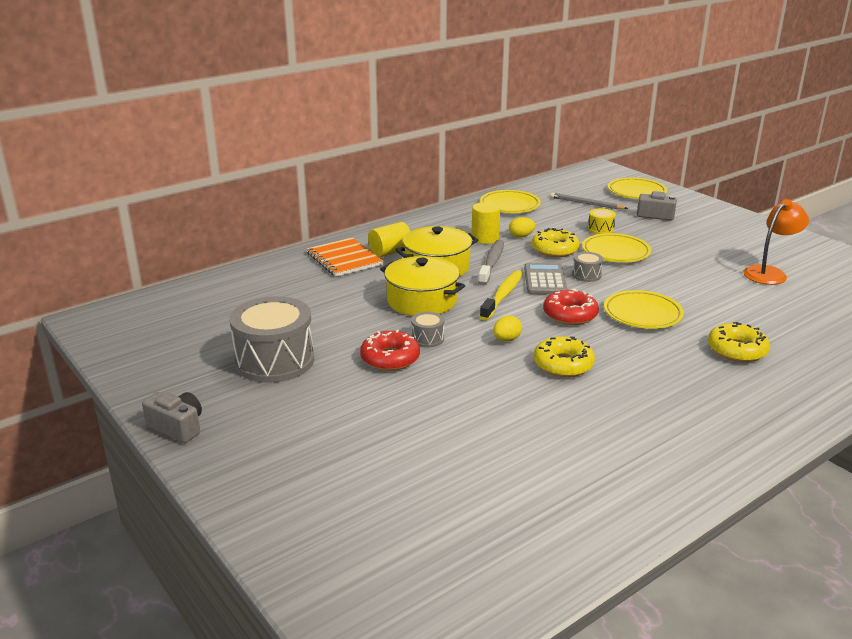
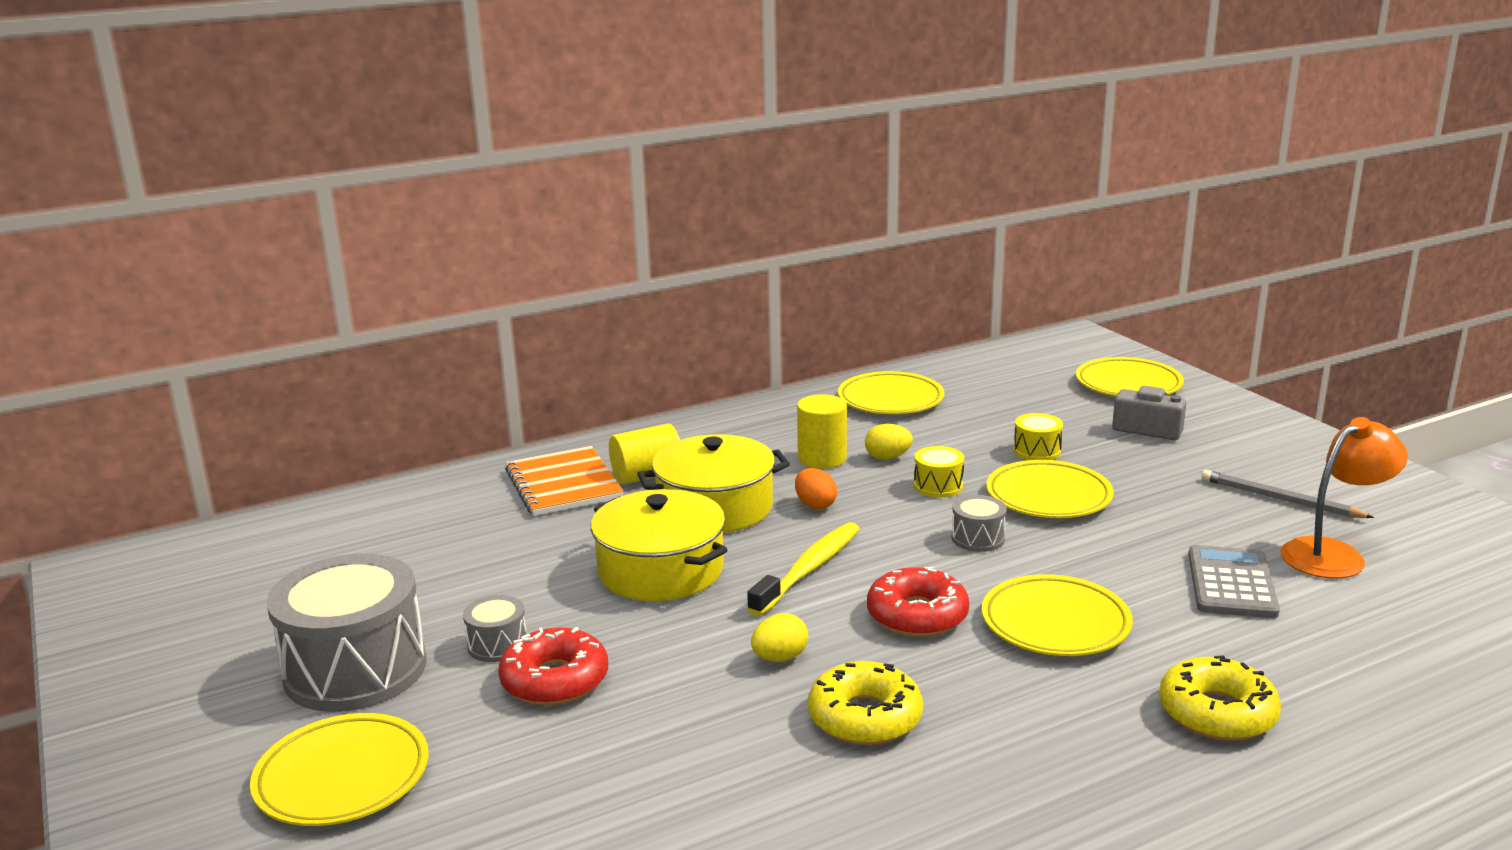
camera: 10 degrees right, 5 degrees down
grey camera [142,392,202,443] -> none
grey drum [411,312,444,348] -> grey drum moved to [463,595,527,662]
grey toothbrush [478,240,504,285] -> orange egg [795,468,837,509]
grey calculator [524,263,567,295] -> grey calculator moved to [1188,545,1280,618]
yellow donut [532,228,580,257] -> yellow drum [914,446,964,498]
grey pencil [550,193,628,209] -> grey pencil moved to [1202,470,1374,518]
none -> yellow plate [250,713,429,826]

